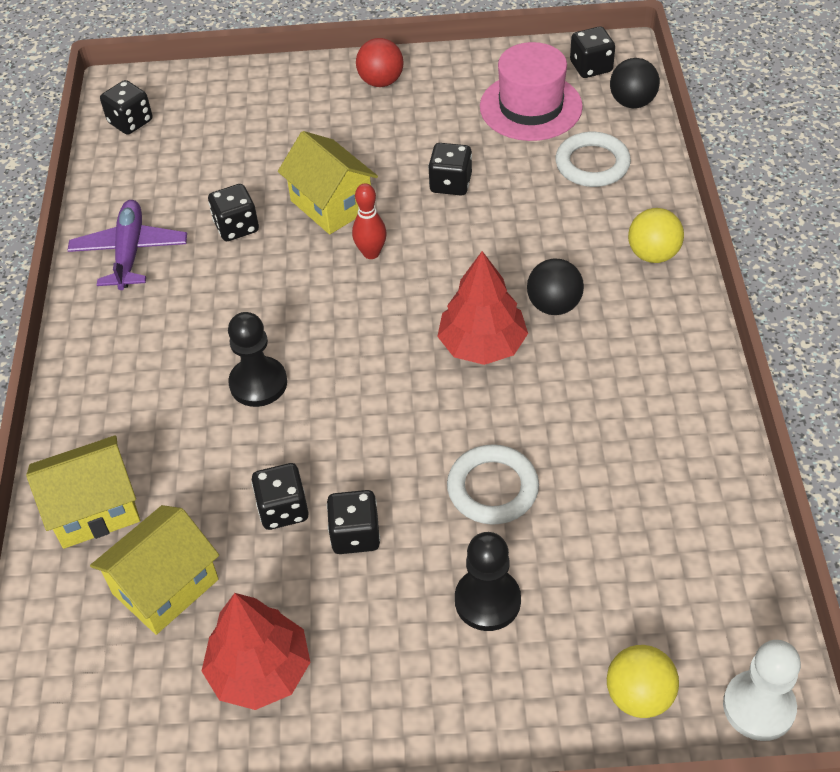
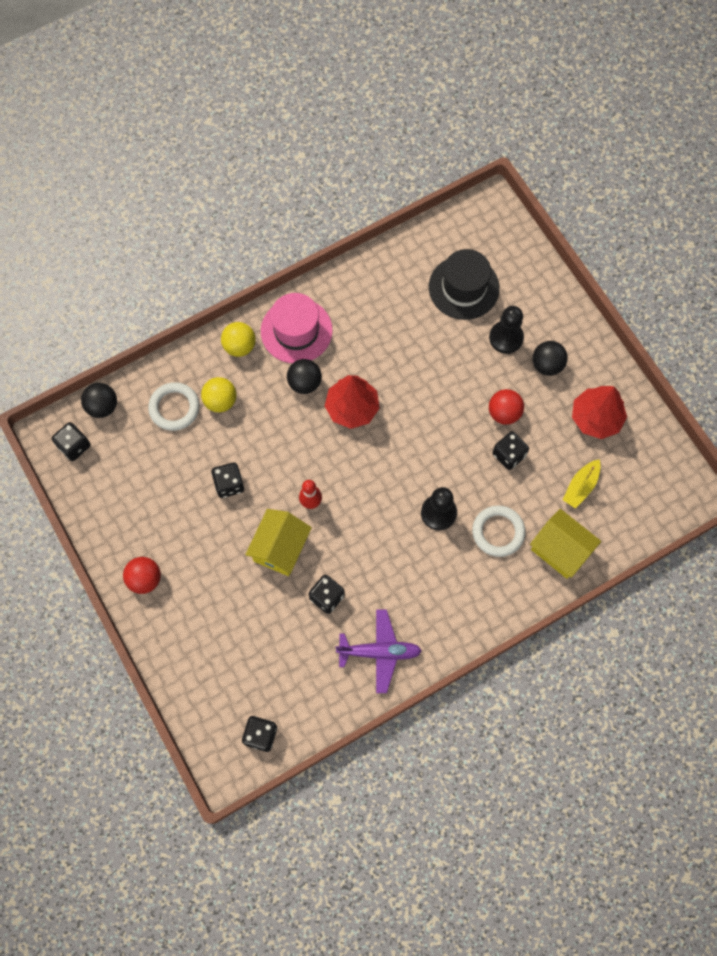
camera: 120 degrees left, 20 degrees up
purple plane [67,200,187,290] -> purple plane turned 150 degrees counterclockwise [336,609,422,693]
yellow house [90,505,219,635] -> yellow boat [563,459,601,509]
black dice [327,490,380,554] -> red ball [489,389,524,425]
white ring [447,444,539,525] -> white ring moved to [472,505,526,557]
pink hat [480,42,583,141] -> pink hat moved to [261,293,333,363]
yellow ball [607,645,679,718] -> yellow ball moved to [201,377,236,412]
white pawn [723,640,801,741] -> none
none -> black hat [429,249,500,320]
none -> black ball [532,341,568,376]

